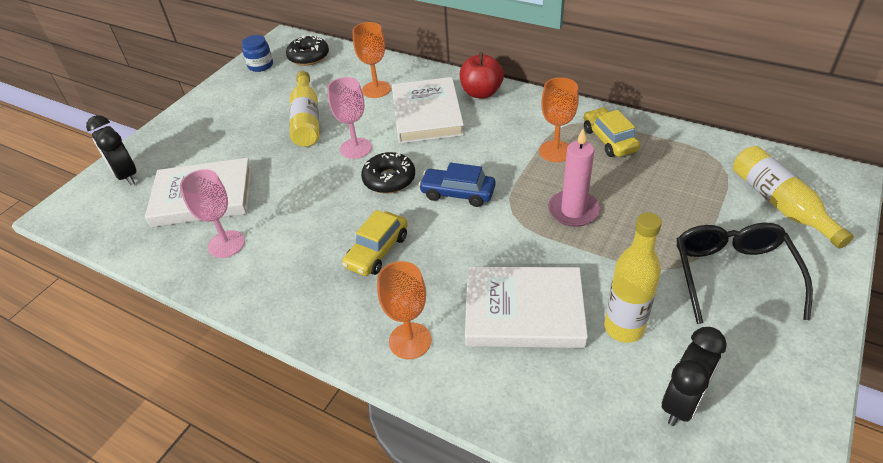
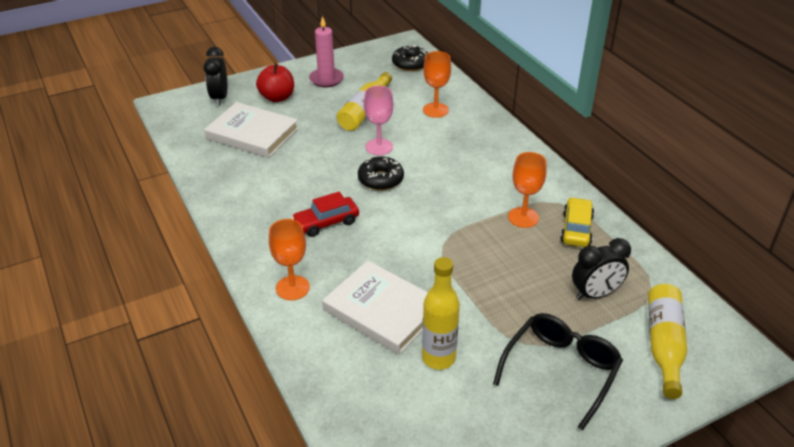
camera: 30 degrees right, 5 degrees down
pink goblet [180,169,245,258] -> none
blue jar [242,35,273,72] -> none
yellow car [342,210,408,276] -> red car [291,192,359,237]
white book [392,77,464,144] -> none
blue car [418,163,496,207] -> none
red apple [460,52,504,99] -> red apple moved to [256,63,294,102]
pink candle [548,129,600,227] -> pink candle moved to [309,16,344,87]
black clock [662,327,727,426] -> black clock moved to [572,238,631,300]

